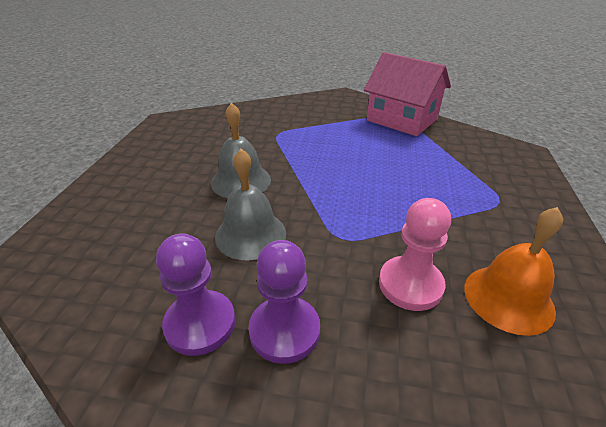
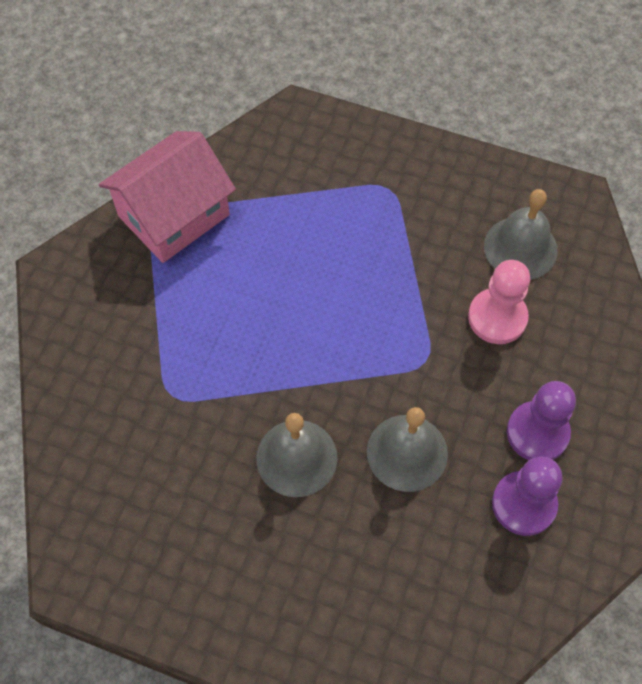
camera: 80 degrees left, 25 degrees up
orange bell [465,207,563,336] -> grey bell [484,189,558,280]

